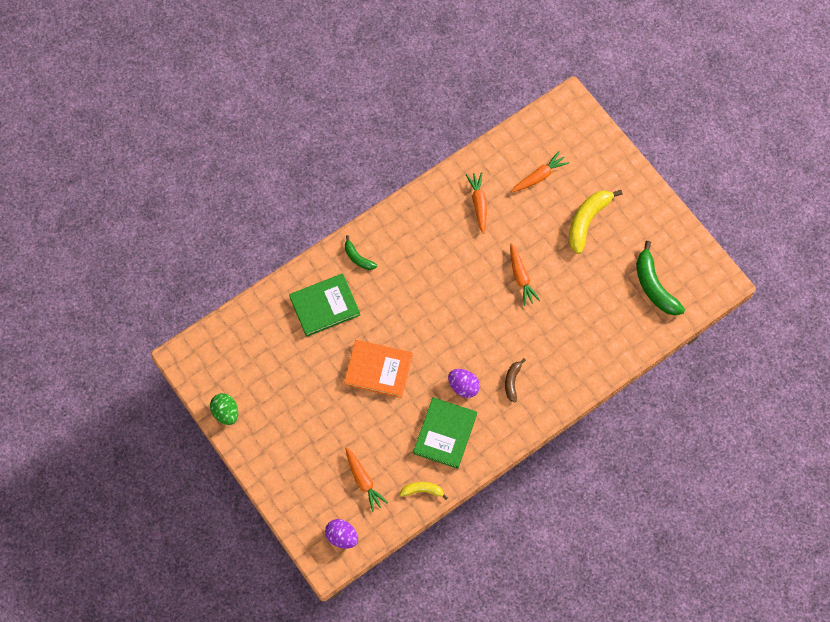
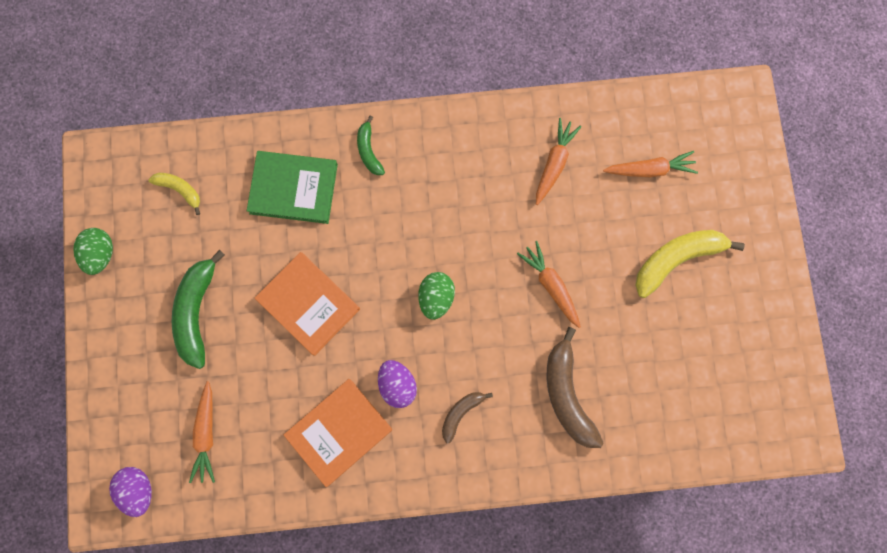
camera: 30 degrees right, 10 degrees up
yellow banana [400,482,448,500] -> yellow banana moved to [149,173,200,215]
green book [413,397,477,469] -> orange book [284,379,392,487]
orange carrot [510,243,540,306] -> orange carrot turned 135 degrees clockwise [517,241,581,328]
green banana [636,241,685,315] -> green banana moved to [172,250,225,369]
none -> green egg [418,272,455,320]
none -> brown banana [547,327,604,448]

